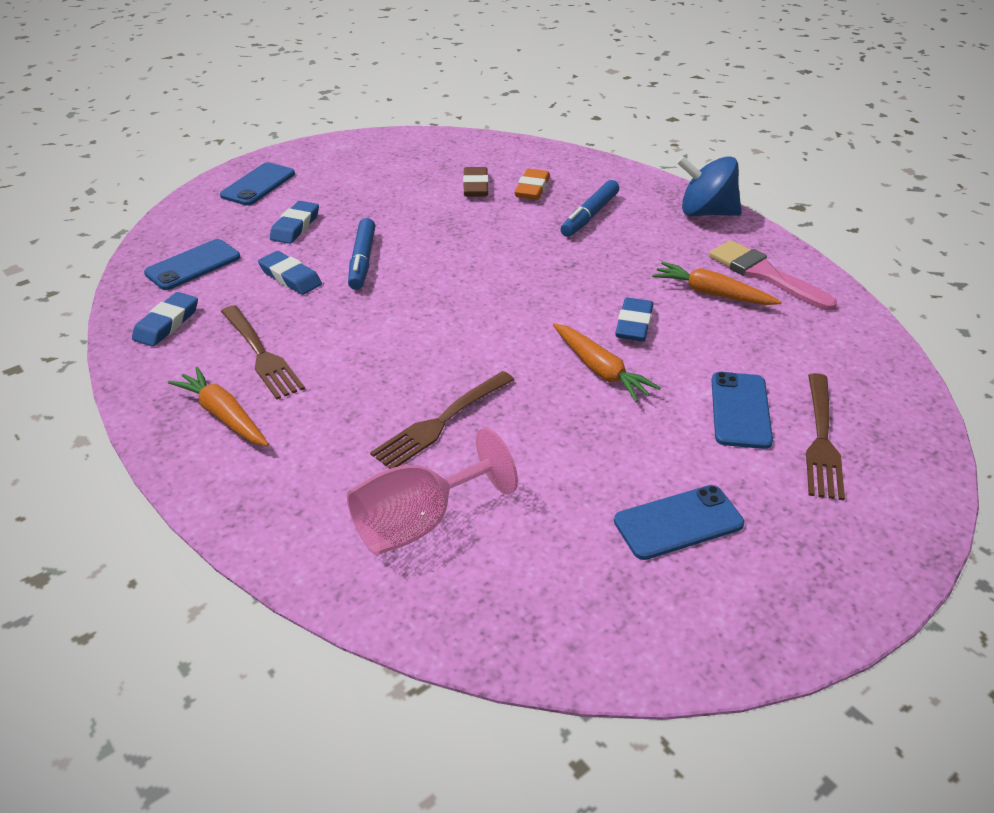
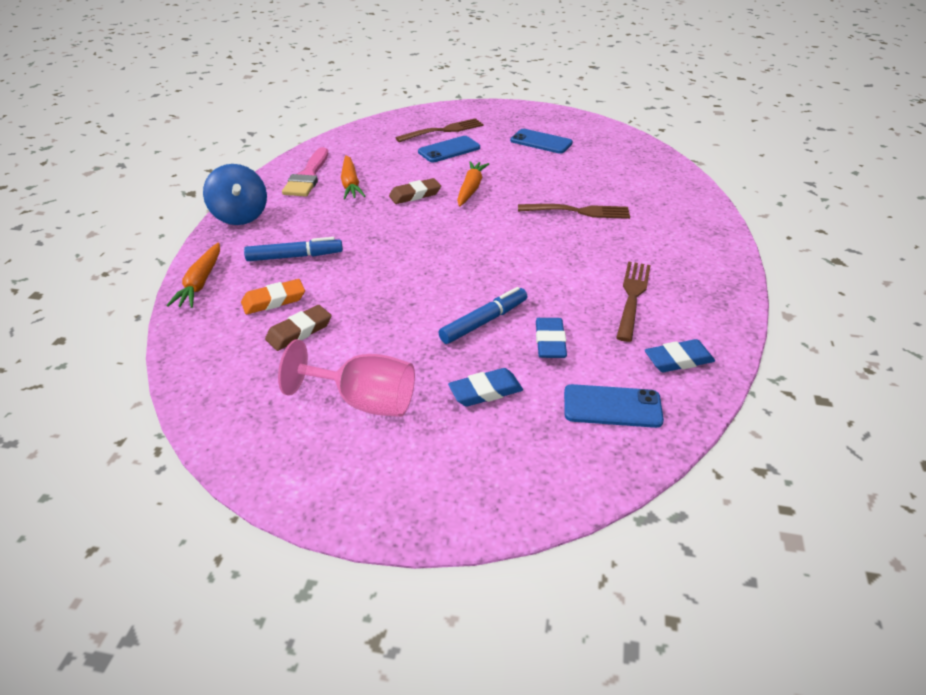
camera: 130 degrees left, 0 degrees up
orange carrot [168,367,269,446] -> orange carrot moved to [166,242,220,308]
blue phone [220,162,295,205] -> none
pink goblet [347,428,518,555] -> pink goblet moved to [278,340,415,417]
blue eraser [615,297,653,341] -> brown eraser [389,178,441,204]

